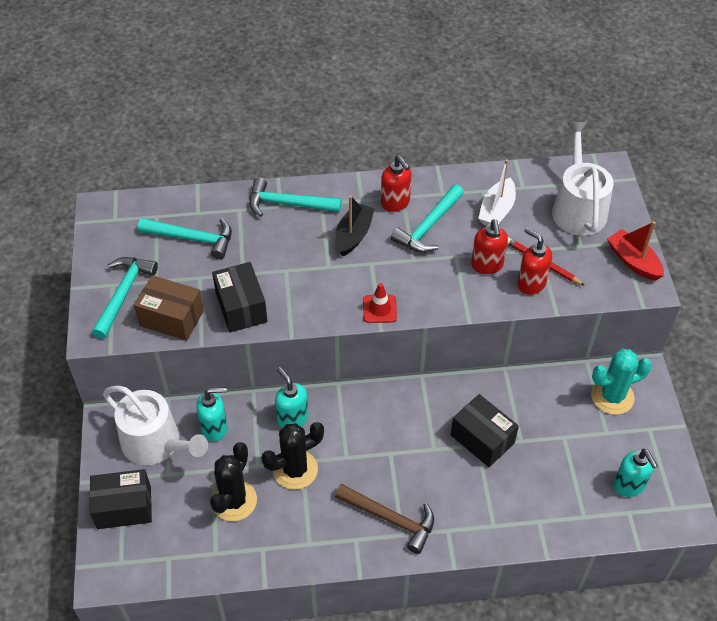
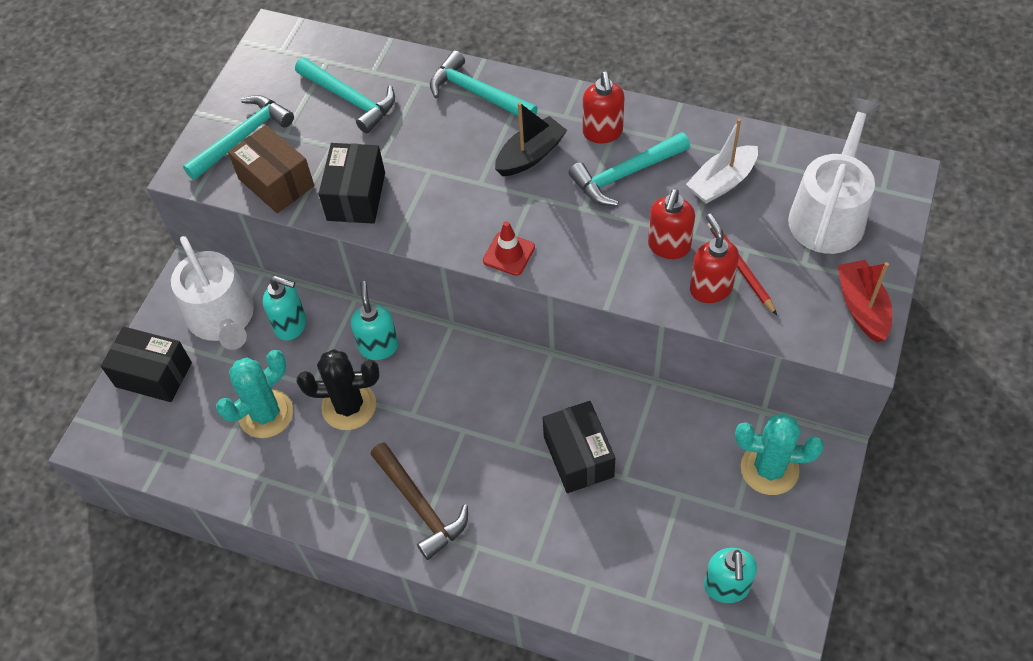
camera: 30 degrees right, 5 degrees up
black cactus [210,442,257,521] -> turquoise cactus [216,350,293,438]

